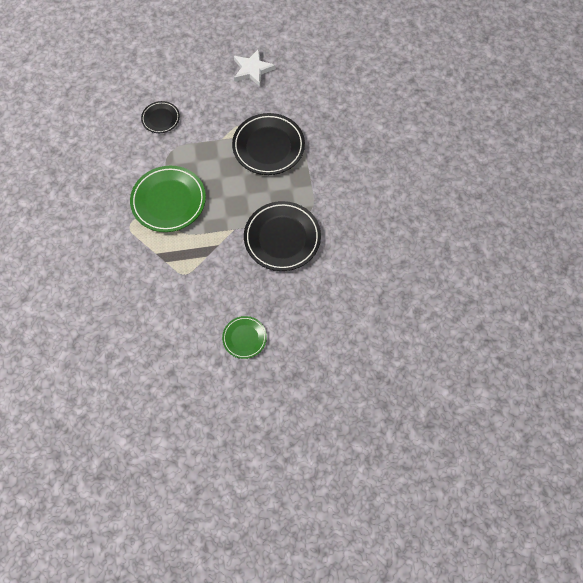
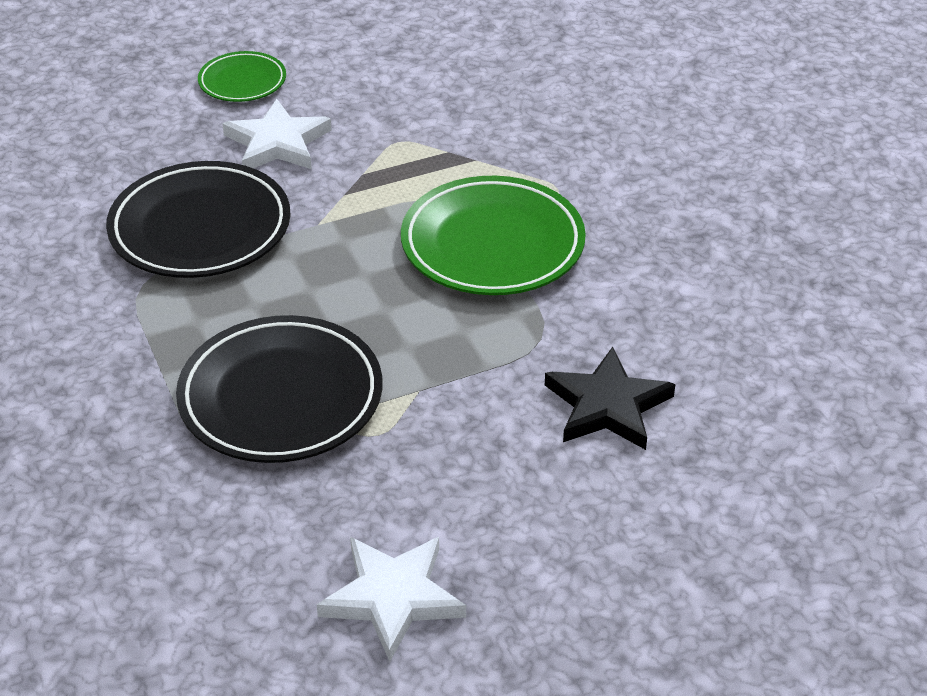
camera: 165 degrees right, 25 degrees down
black plate [141,101,180,133] -> black star [545,347,675,450]
none -> white star [222,99,332,169]

